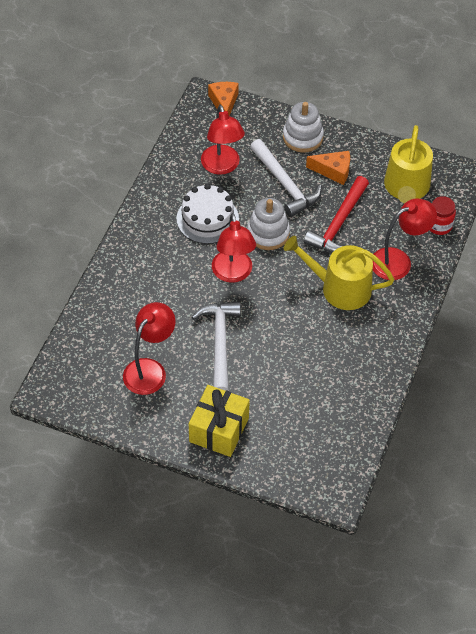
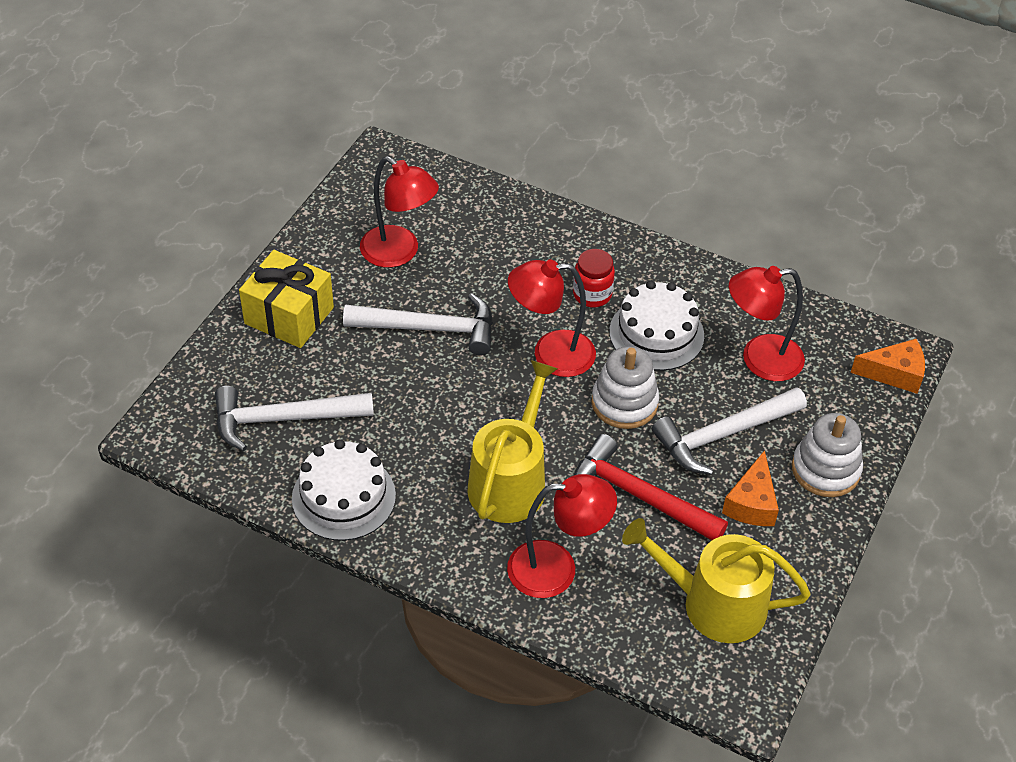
camera: 95 degrees right, 5 degrees down
red lamp [373,198,437,280] -> red lamp turned 75 degrees counterclockwise [507,474,617,598]
red jar [430,196,456,235] -> red jar moved to [573,249,615,307]
none -> white hammer [215,386,374,451]
none -> white cake [292,439,396,541]

